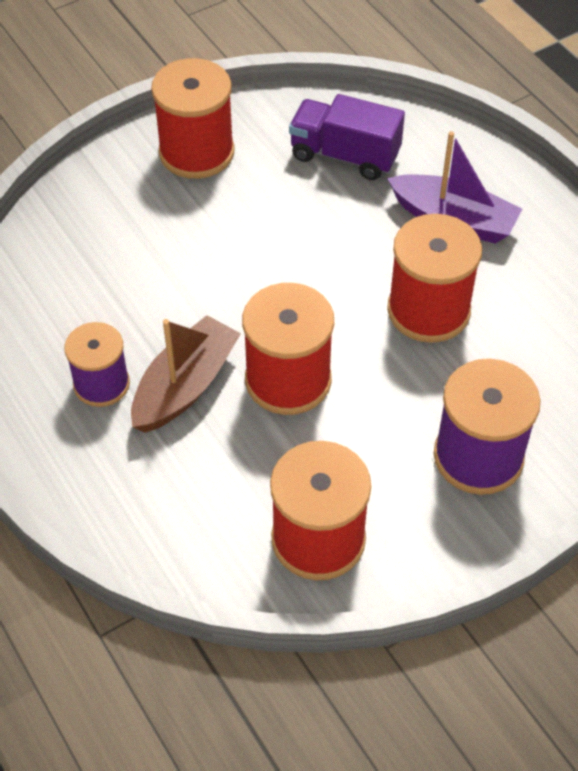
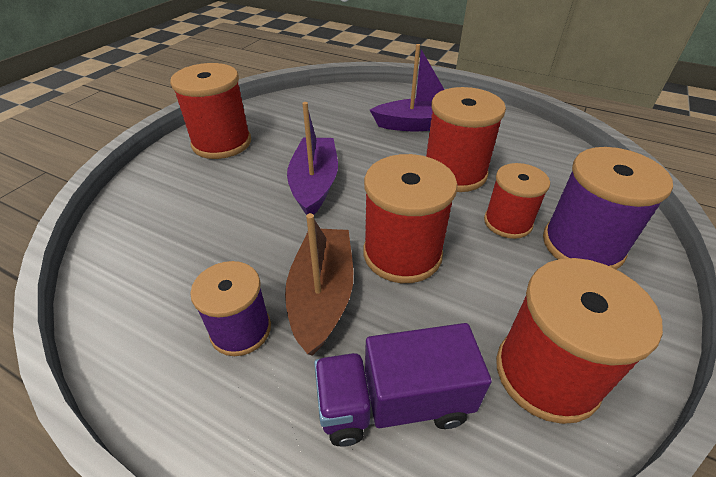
camera: 30 degrees left, 10 degrees down
purple truck [289,94,405,180] -> purple truck moved to [314,323,492,447]
none -> purple boat [287,102,338,215]
none -> red spool [484,163,550,239]

